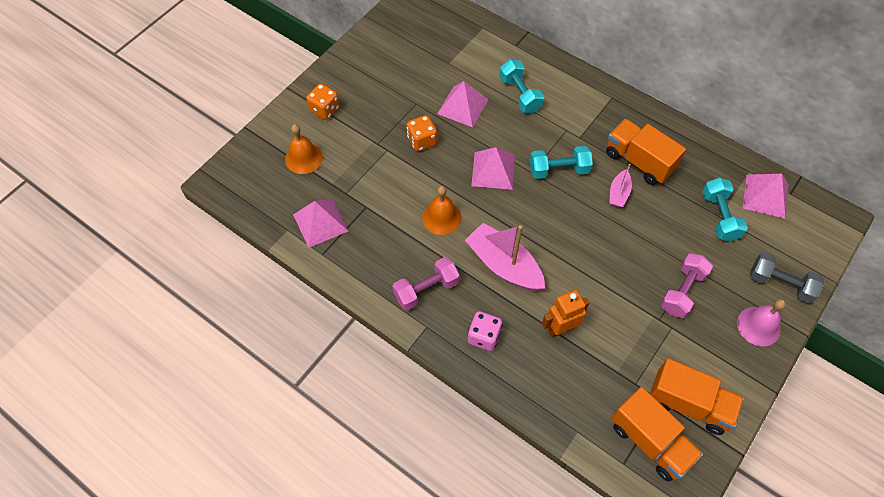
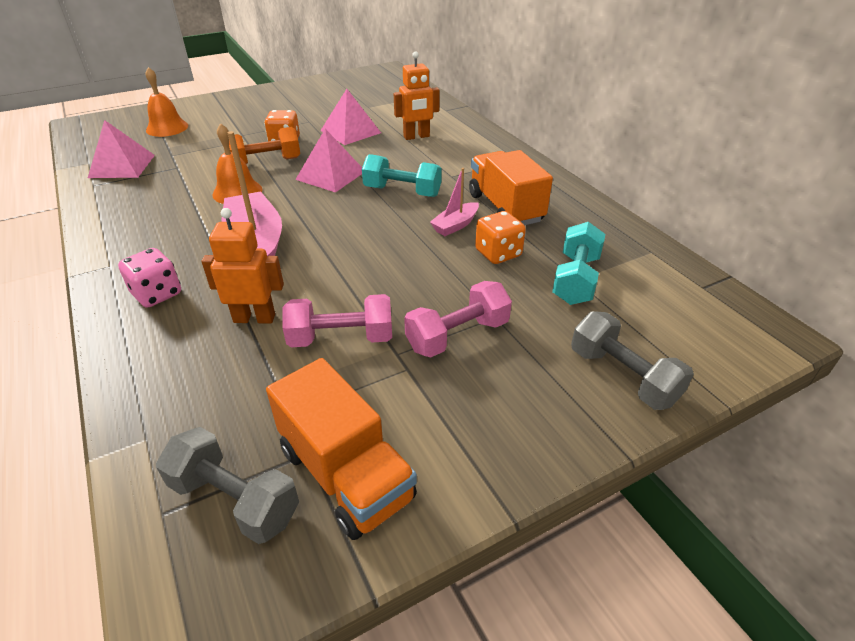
camera: 25 degrees right, 20 degrees down
orange dice [306,84,340,120] -> orange dice moved to [475,211,526,264]
pink dumbbell [392,257,460,311] -> pink dumbbell moved to [282,294,392,347]
turquoise dumbbell [499,60,544,113] -> orange robot [394,51,440,140]
orange truck [611,387,703,482] -> grey dumbbell [156,427,299,544]
pink bell [737,299,786,346] -> none
pink pyramid [743,174,789,219] -> none
none -> orange dumbbell [229,127,300,165]

